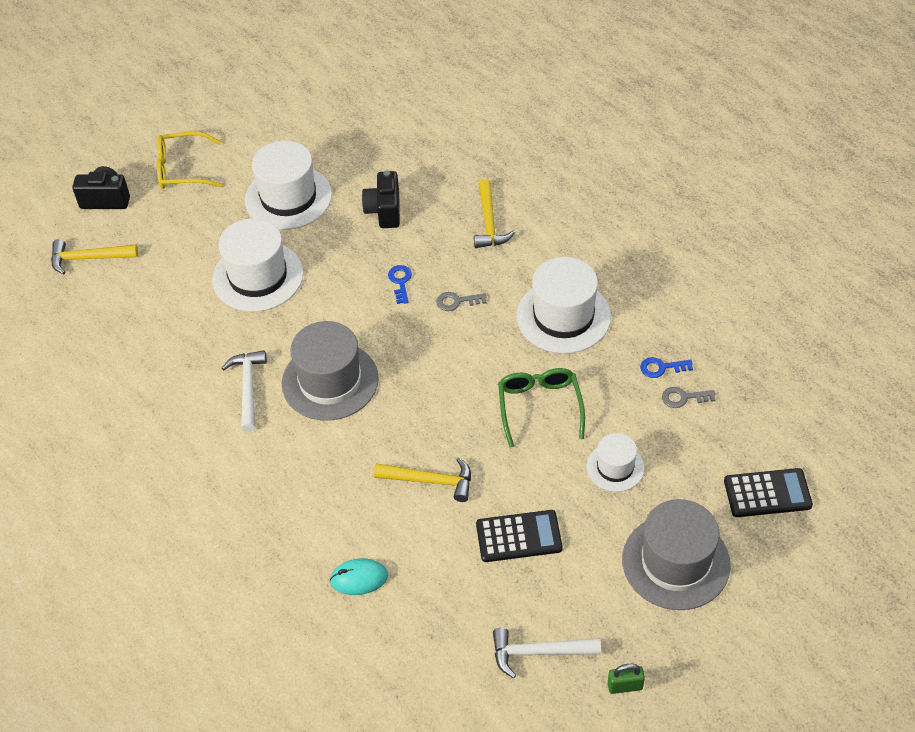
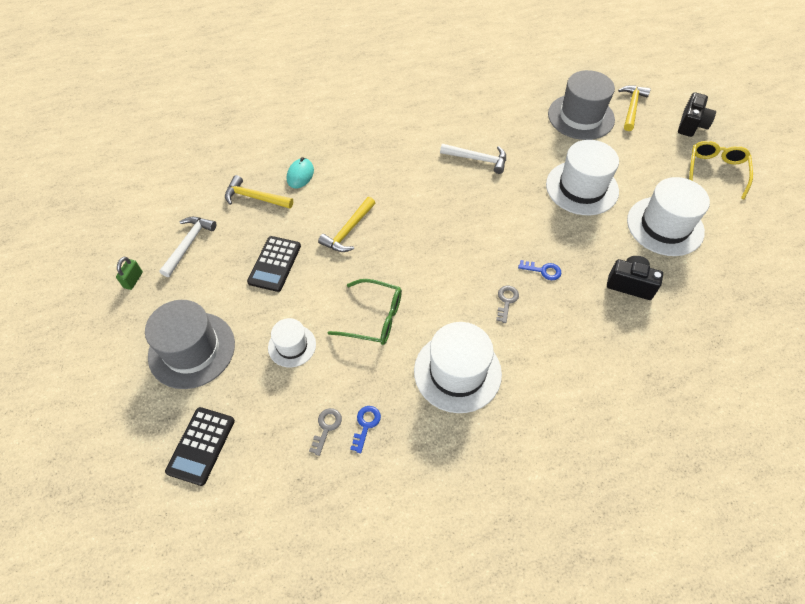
camera: 110 degrees right, 5 degrees up
grey hat [282,321,379,421] -> grey hat moved to [548,70,615,140]
yellow hammer [474,179,515,248] -> yellow hammer moved to [225,175,293,209]

